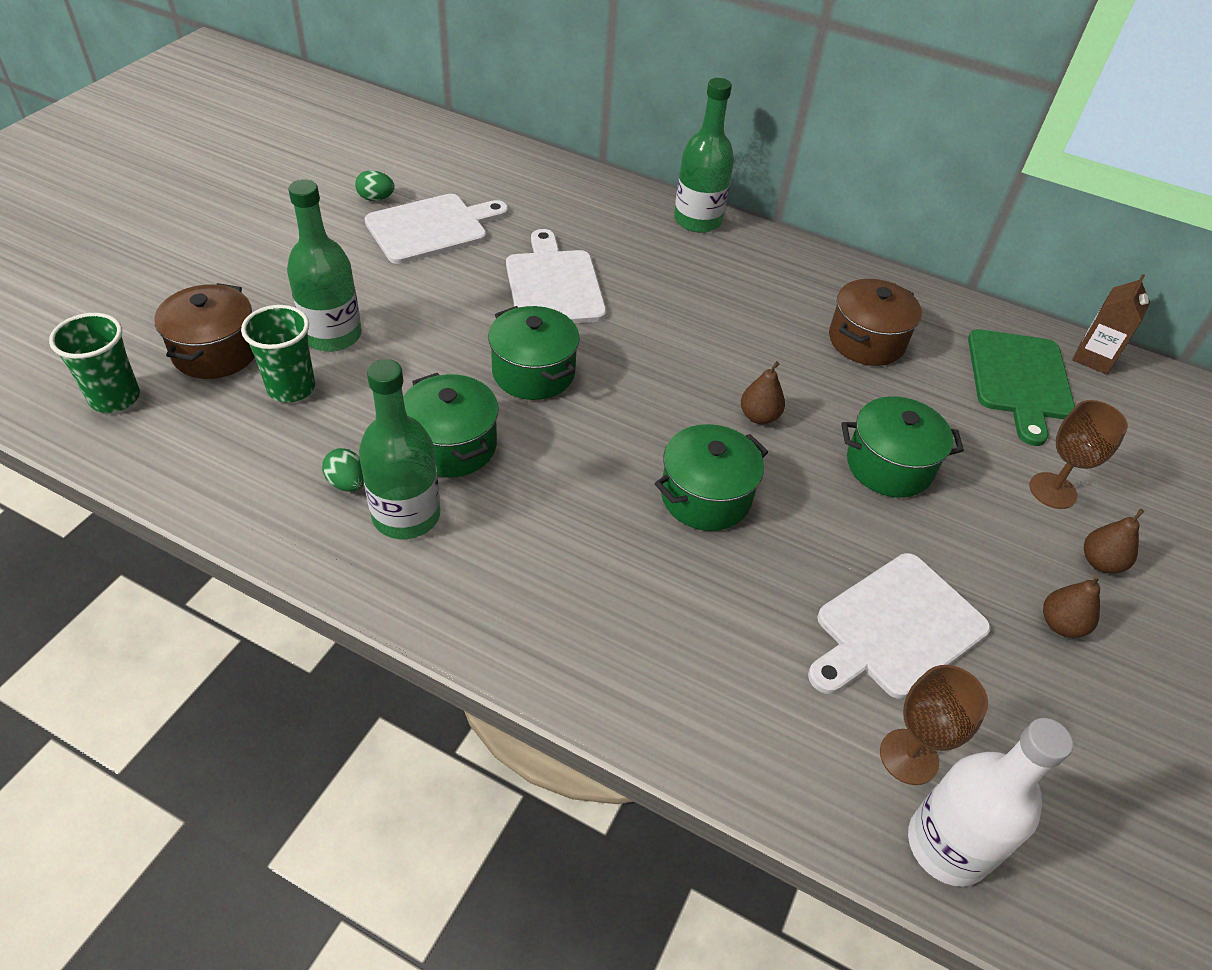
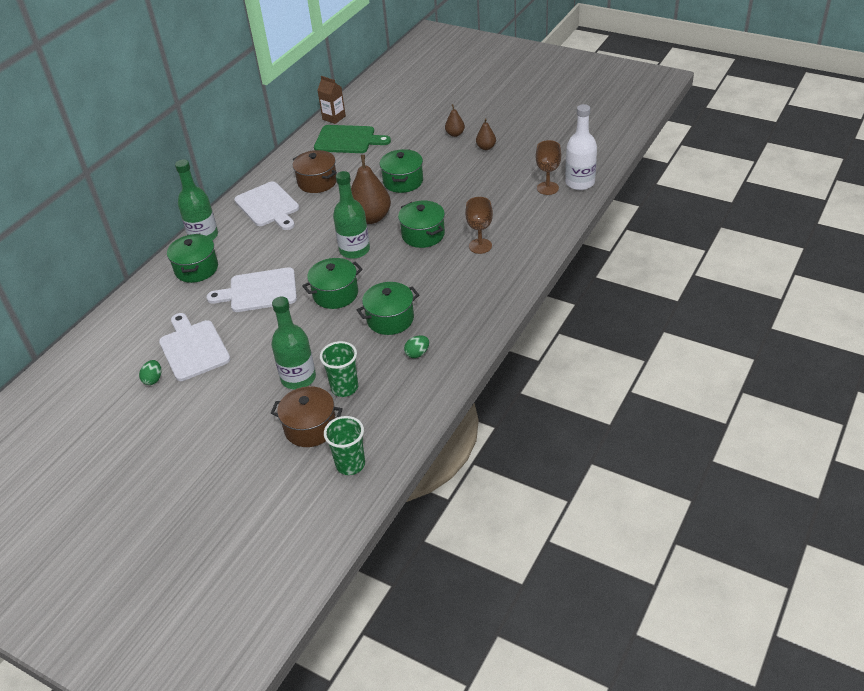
camera: 80 degrees left, 5 degrees down
green bottle [359,359,441,539] -> green bottle moved to [333,171,370,259]
brown pear [741,361,785,424] -> brown pear [351,155,391,224], size x1.98
white cutting board [808,553,991,699] -> white cutting board moved to [234,182,299,230]
brown goblet [1029,400,1128,509] -> brown goblet moved to [465,197,493,254]
none -> green pot [167,234,218,283]

